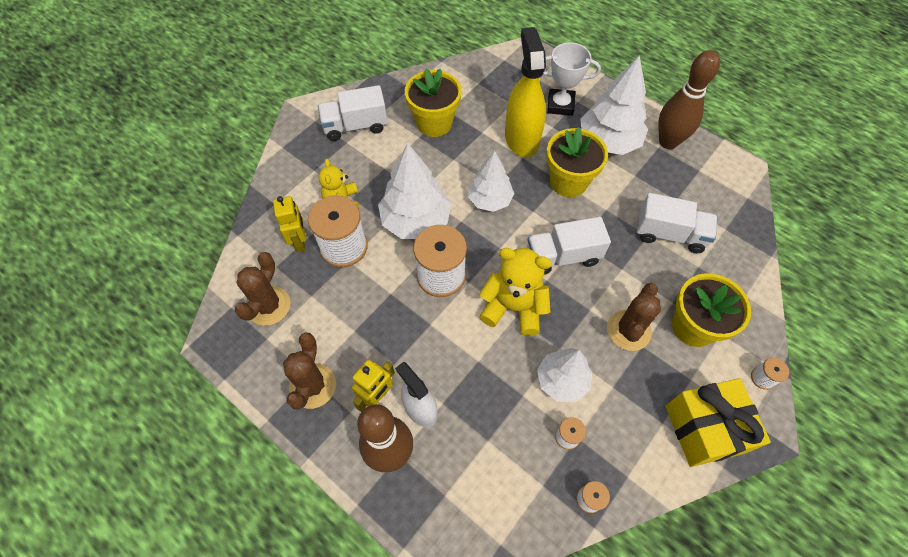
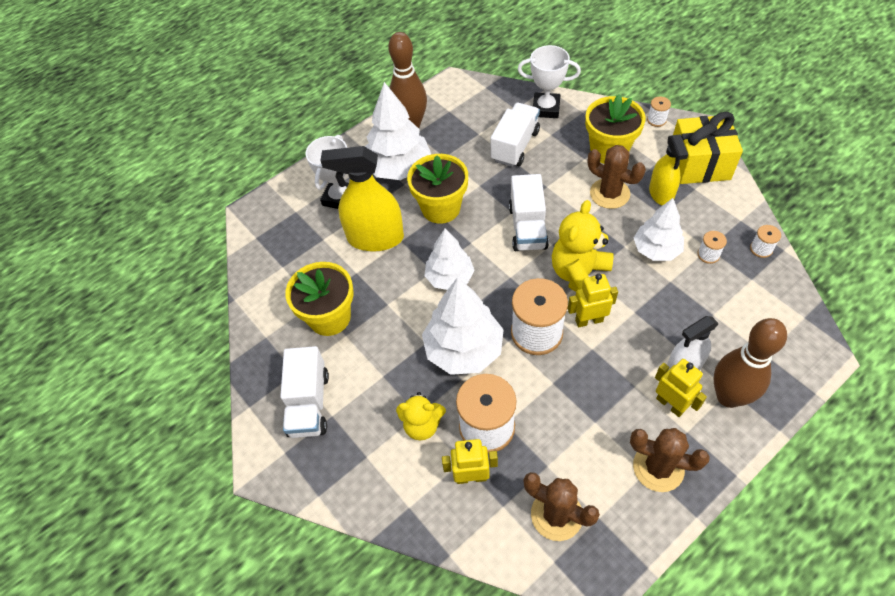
camera: 75 degrees left, 5 degrees down
none -> white trophy [518,45,581,118]
none -> yellow robot [568,274,618,327]
none -> yellow spray bottle [649,135,688,206]

